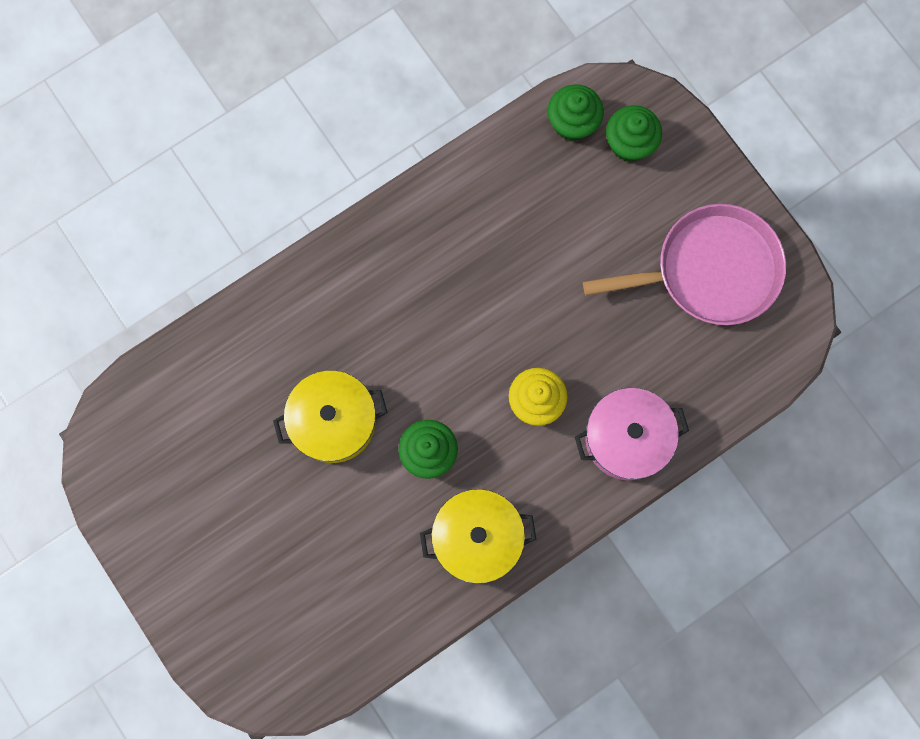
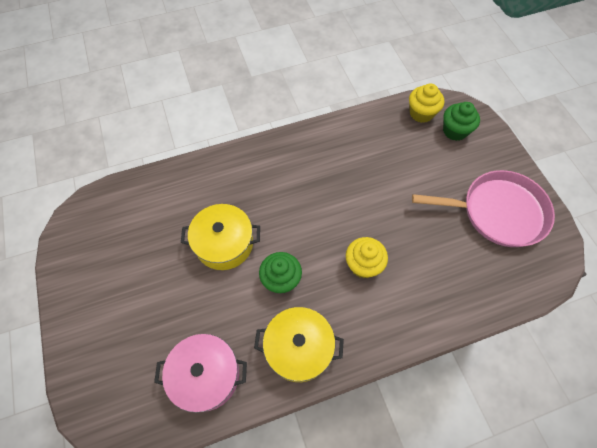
camera: 15 degrees right, 15 degrees down
green cupcake [548,84,604,141] -> yellow cupcake [409,84,444,123]
pink pot [575,388,689,480] -> pink pot moved to [154,334,247,413]

